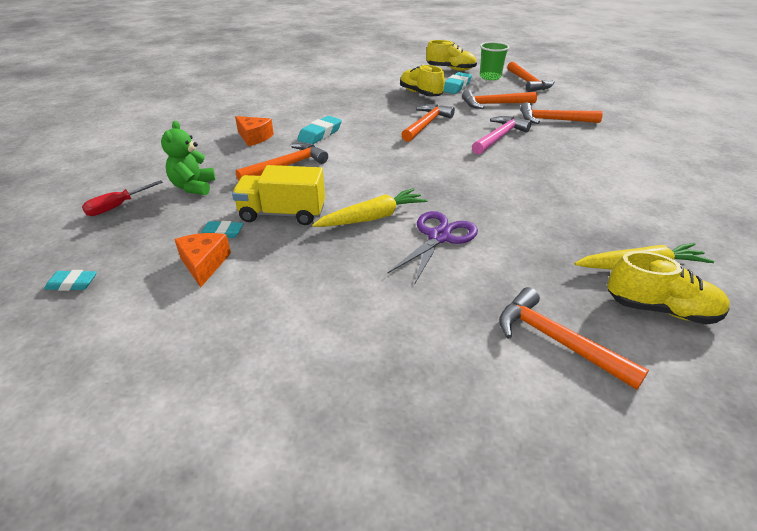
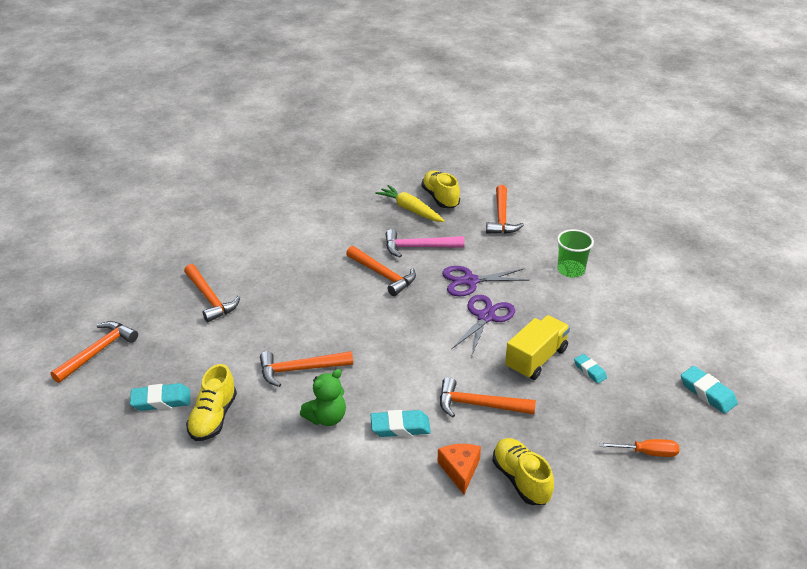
camera: 130 degrees left, 0 degrees up
turquoise eraser [44,270,97,291] -> turquoise eraser [681,366,738,414], size x1.57
red screwdriver [82,180,163,216] -> orange screwdriver [599,439,679,457]
green teddy bear [161,121,215,195] -> green teddy bear moved to [300,369,346,426]
orange cheese [174,233,231,287] -> none
yellow truck [232,165,325,225] -> yellow truck turned 105 degrees counterclockwise [505,315,570,380]
yellow carrot [312,188,427,227] -> purple scissors [451,295,515,357]
yellow shoe [426,40,477,71] -> yellow shoe moved to [492,438,554,505]
orange hammer [462,90,537,109] -> orange hammer moved to [346,246,416,296]
pink hammer [472,116,532,155] -> pink hammer moved to [385,229,464,257]
green cup [480,42,509,80] -> green cup moved to [557,229,594,277]

